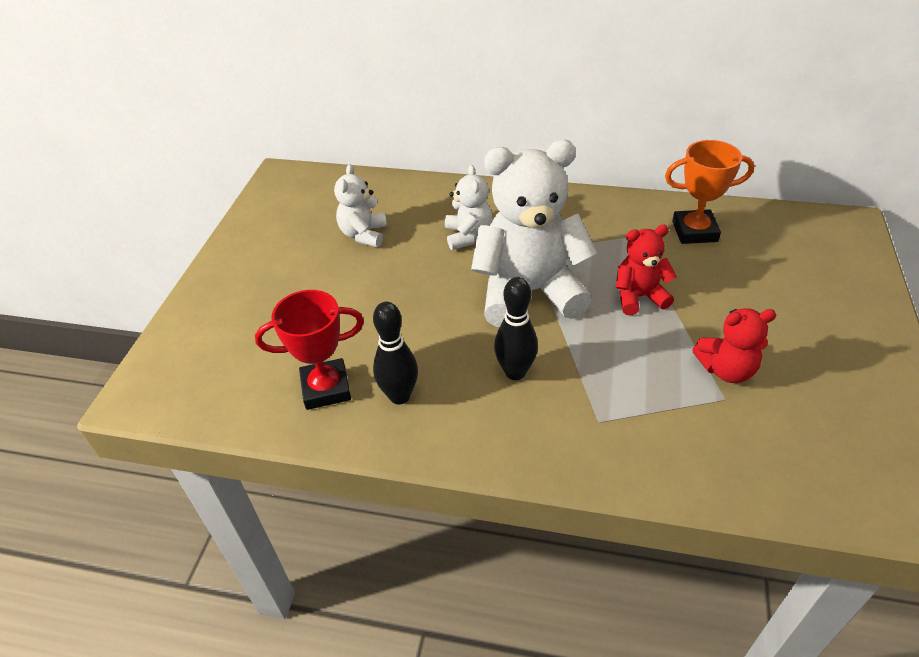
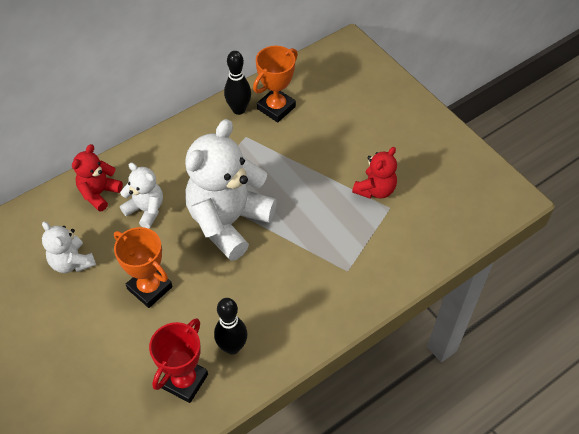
camera: 50 degrees left, 10 degrees up
black bowling pin [494,277,538,380] -> black bowling pin moved to [224,51,251,115]
red teddy bear [616,225,677,315] -> red teddy bear moved to [72,144,123,212]
none -> orange trophy [114,227,172,308]

